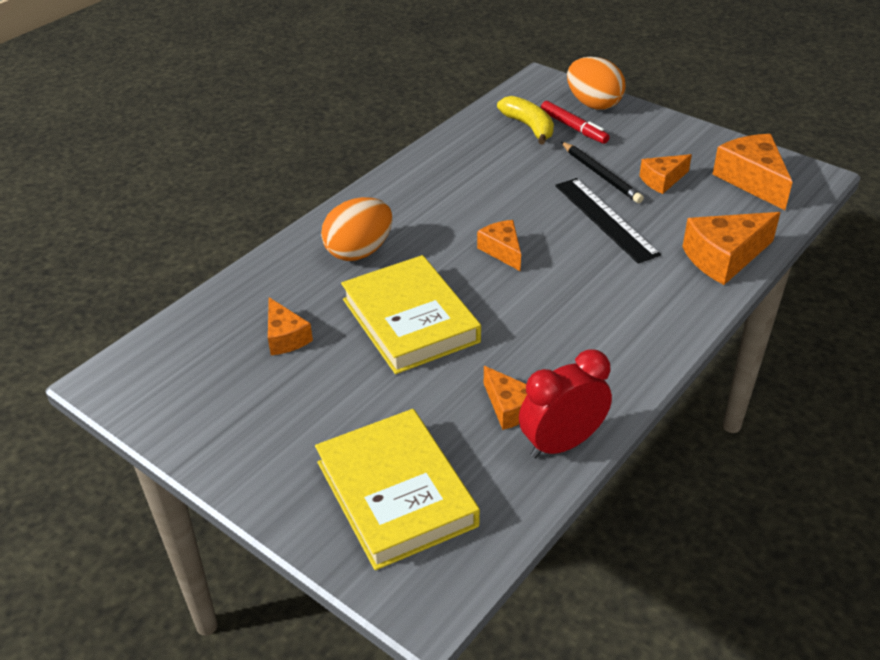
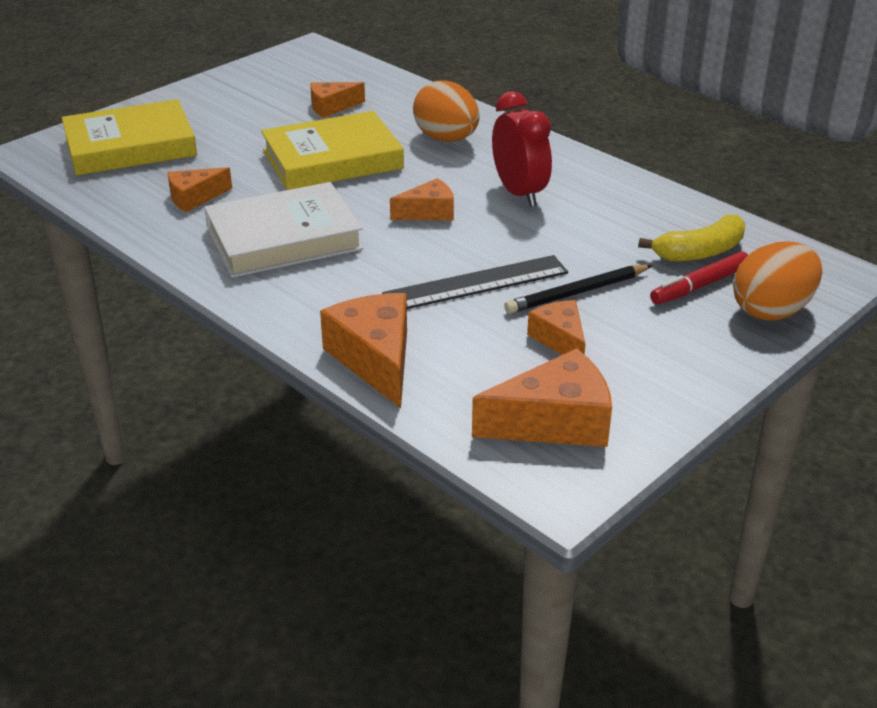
camera: 95 degrees right, 5 degrees down
red clock [519,349,612,458] -> red clock moved to [492,91,552,207]
none -> white book [204,182,363,278]

